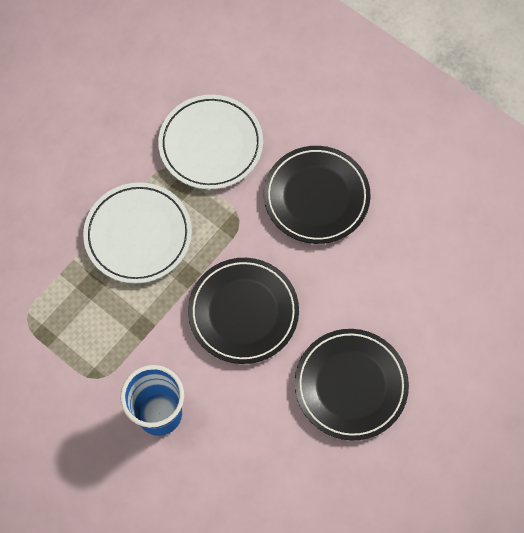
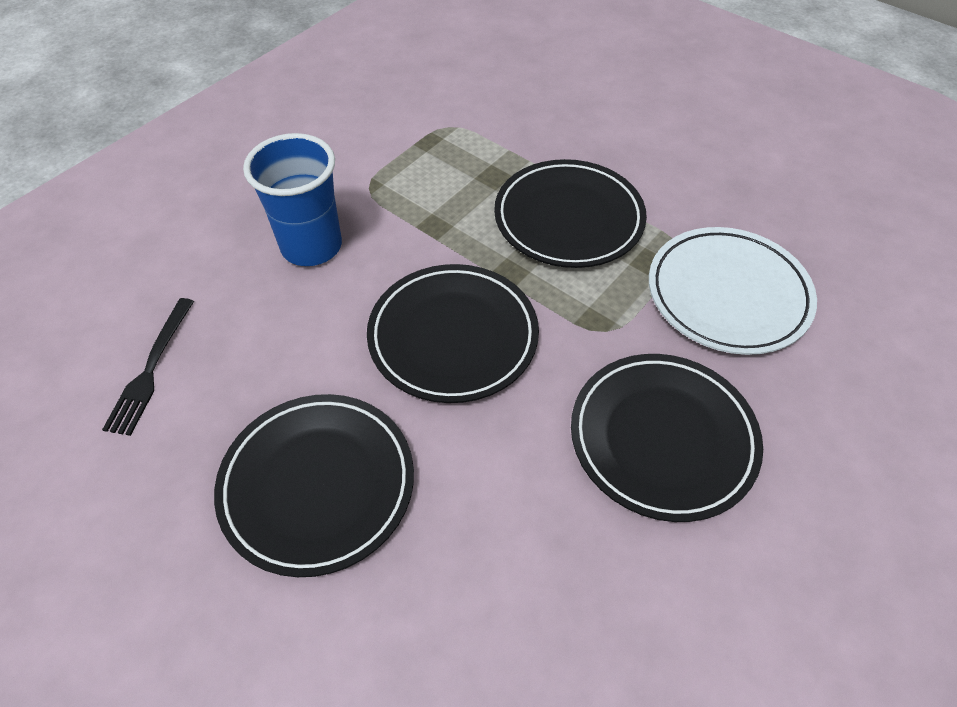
camera: 90 degrees right, 15 degrees down
white plate [83,182,192,284] -> black plate [494,159,647,268]
none -> black fork [102,298,194,436]

